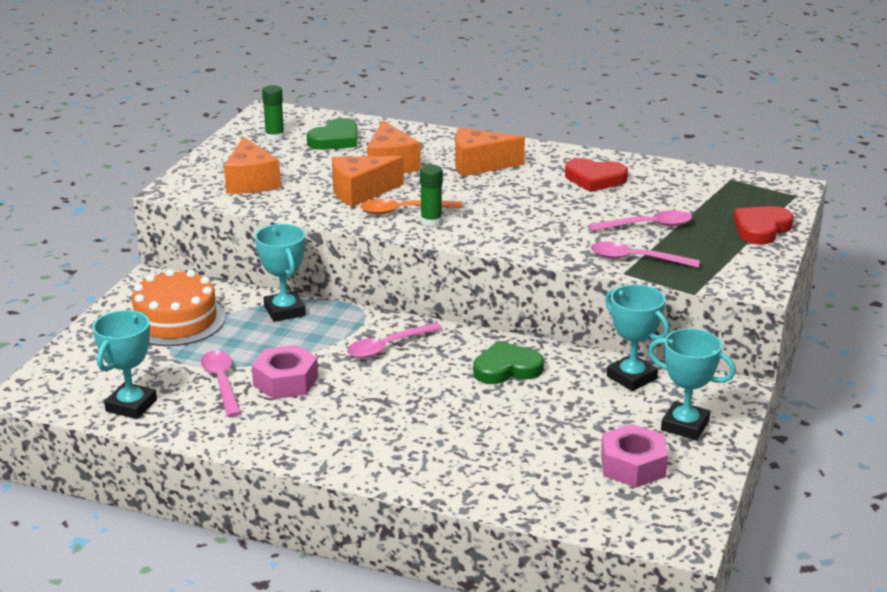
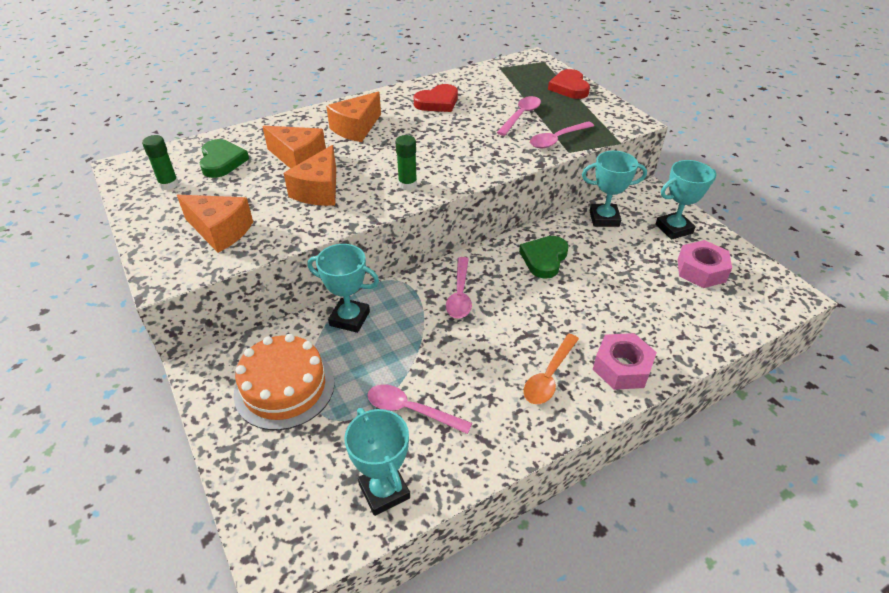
camera: 50 degrees left, 15 degrees up
pink nut [252,345,318,399] -> pink nut moved to [593,333,657,390]
orange spoon [360,199,463,215] -> orange spoon moved to [523,334,579,404]

